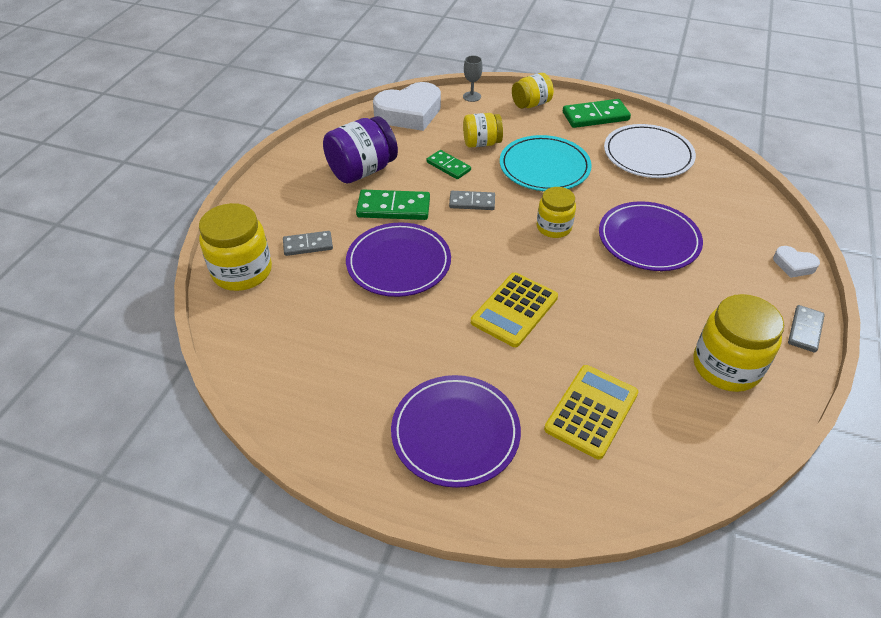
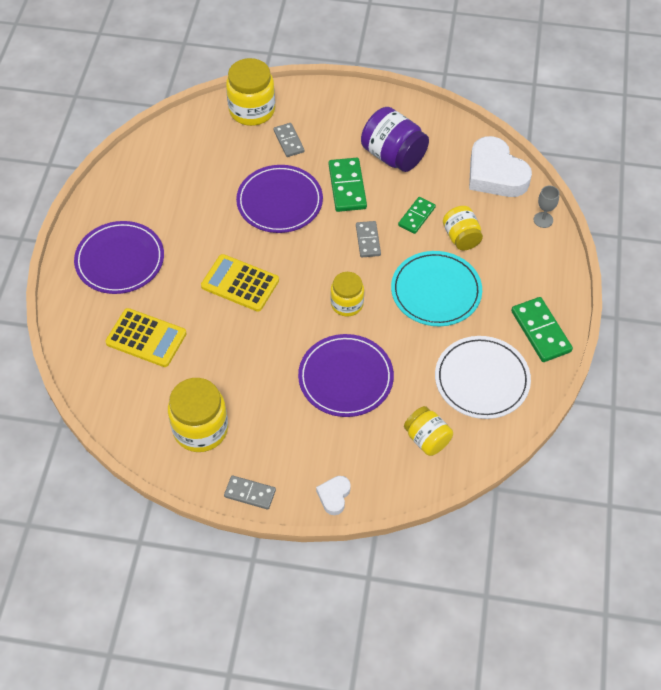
camera: 80 degrees right, 10 degrees up
yellow jar [512,73,554,109] -> yellow jar moved to [404,406,453,456]

